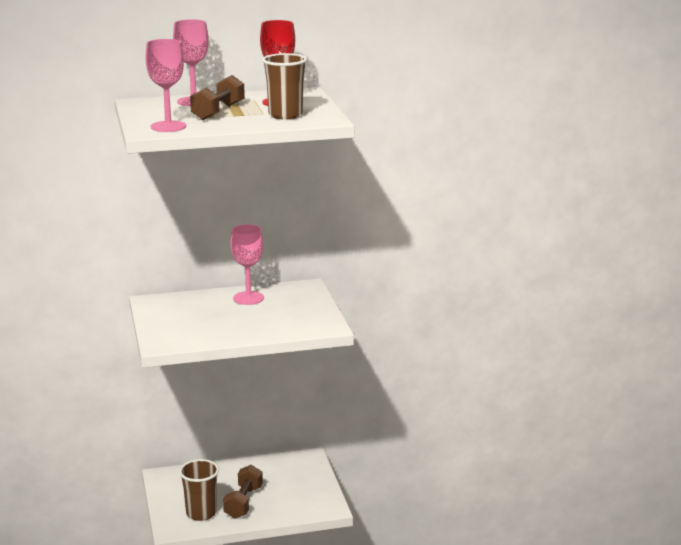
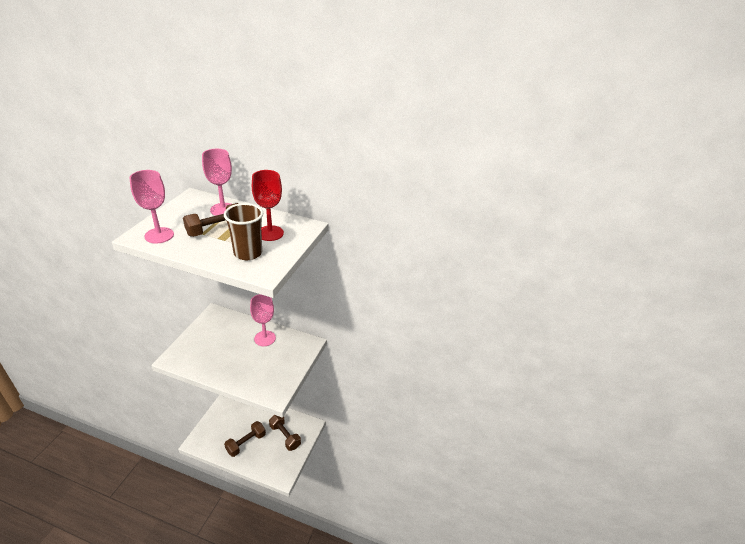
camera: 30 degrees right, 15 degrees up
brown cup [179,459,219,521] -> none
none -> brown dumbbell [269,415,301,451]

